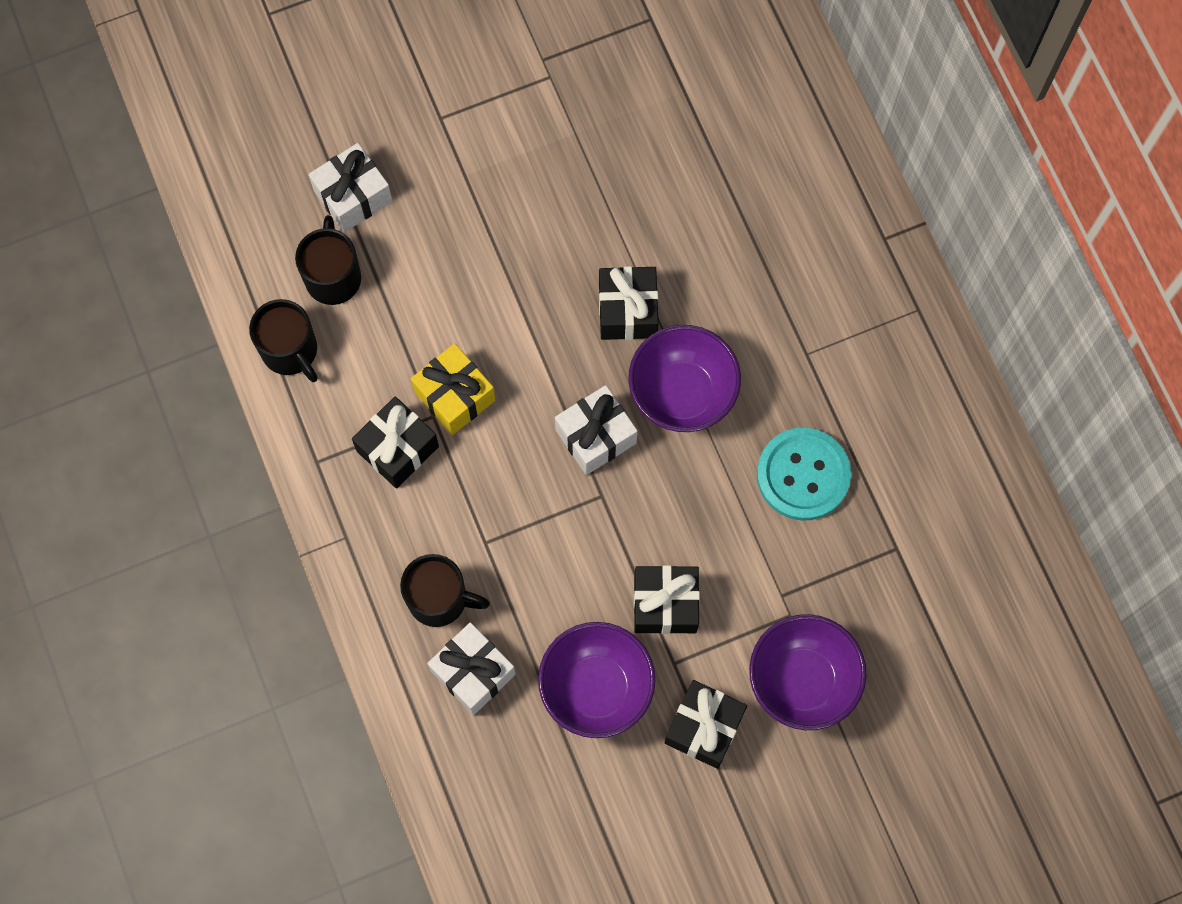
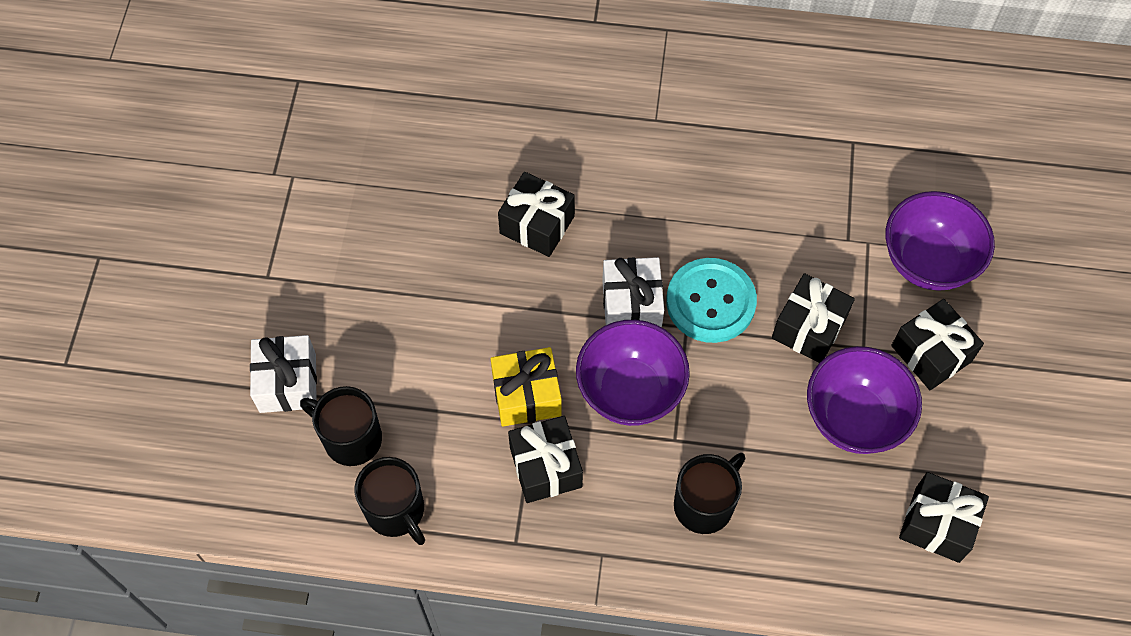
camera: 60 degrees left, 10 degrees down
black mug [249,299,318,382] -> black mug turned 60 degrees clockwise [355,457,425,545]
white gift [427,622,516,715] -> none
purple bowl [628,325,741,432] -> purple bowl moved to [576,320,690,426]
turquoise button [757,428,851,521] -> turquoise button moved to [666,258,757,343]
none -> black gift [899,472,989,563]

